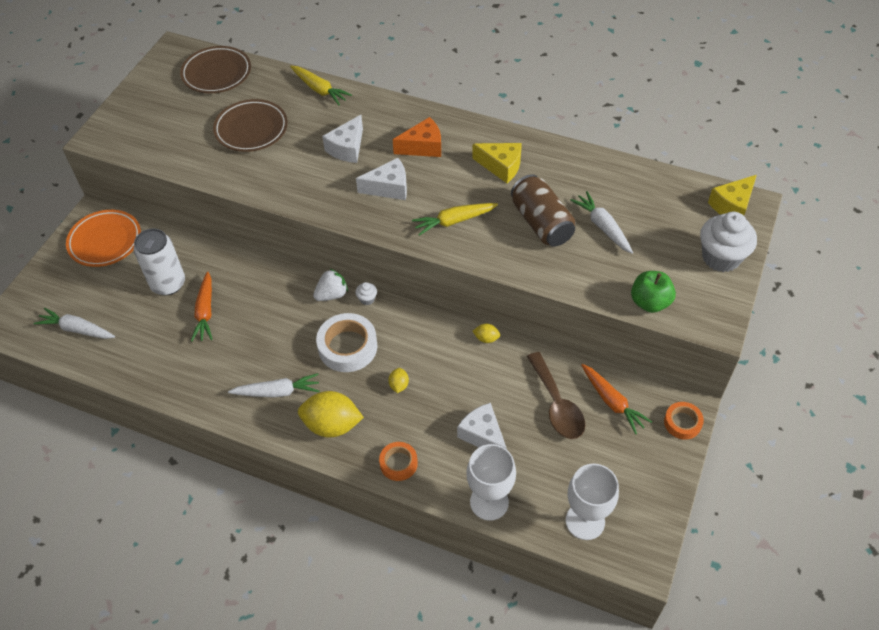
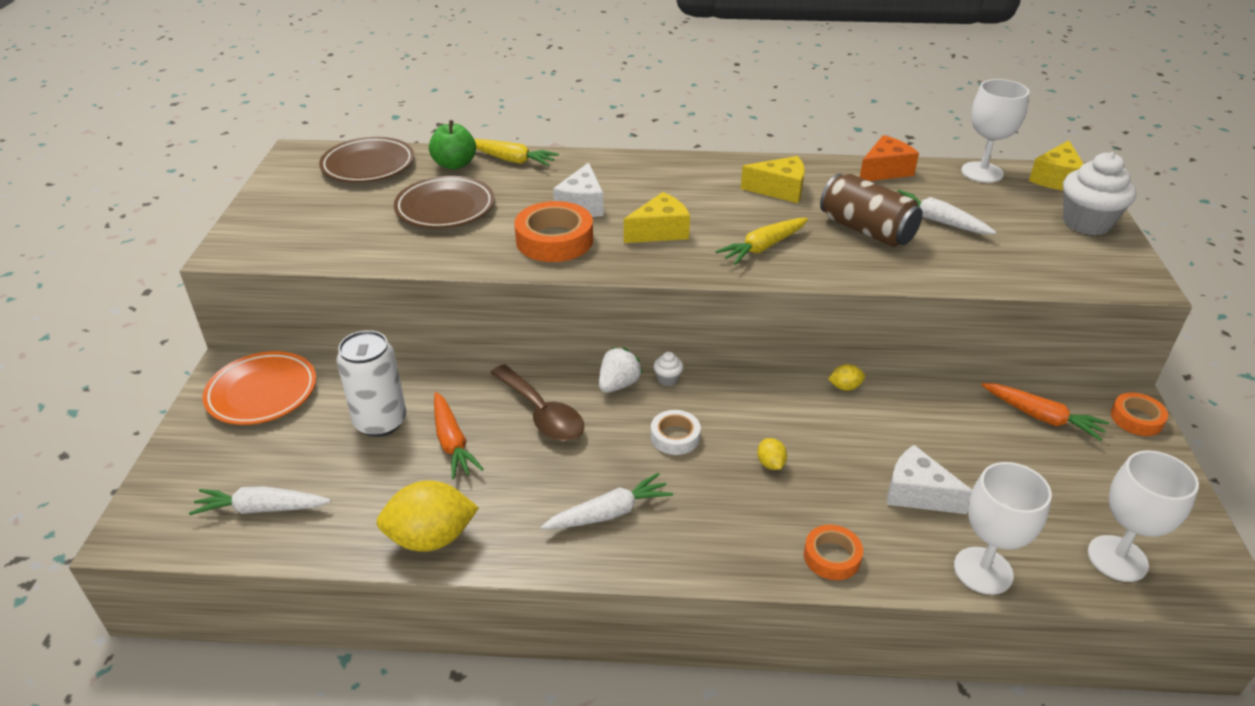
camera: 20 degrees left, 15 degrees down
yellow lemon [298,391,364,437] -> yellow lemon moved to [376,480,479,552]
white tape [316,313,377,372] -> white tape [651,410,701,455], size x0.59
white cheese [356,158,407,200] -> yellow cheese [624,192,690,243]
orange cheese [393,117,441,157] -> orange cheese moved to [860,135,919,181]
brown spoon [527,352,585,439] -> brown spoon moved to [490,364,584,441]
green apple [631,271,676,313] -> green apple moved to [429,120,476,170]
none -> orange tape [514,201,593,262]
none -> white goblet [961,79,1029,183]

